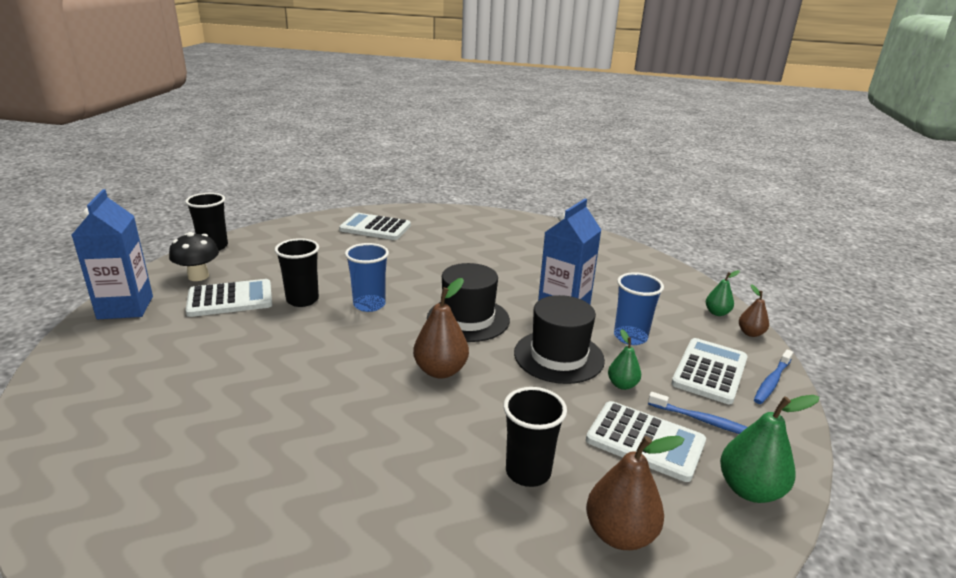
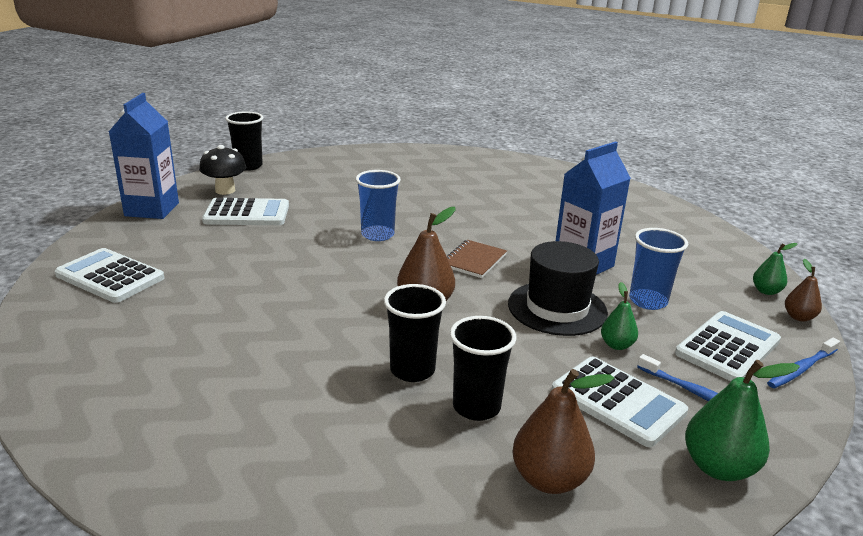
camera: 15 degrees right, 0 degrees up
black cup [275,238,319,307] -> black cup moved to [384,284,446,382]
white calculator [339,213,411,240] -> white calculator moved to [55,248,164,303]
black hat [427,263,510,342] -> brown notebook [447,240,507,278]

